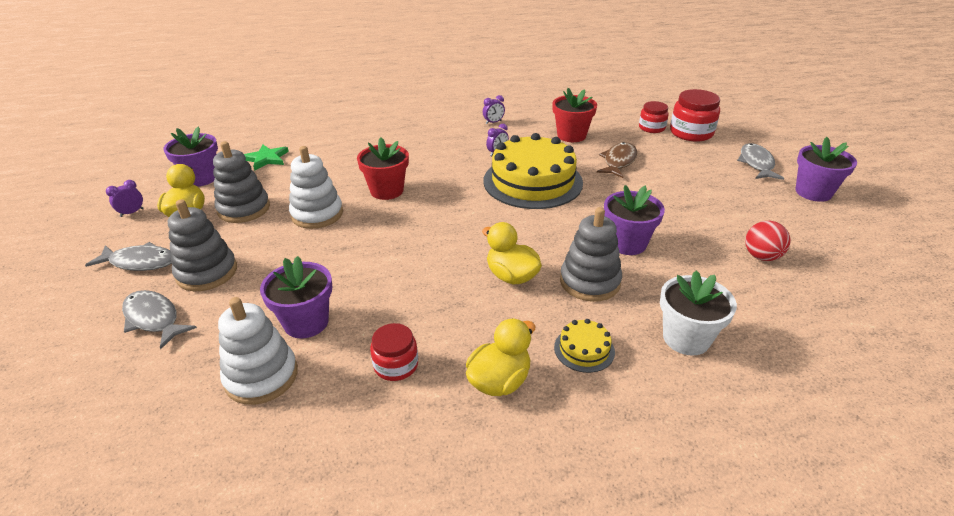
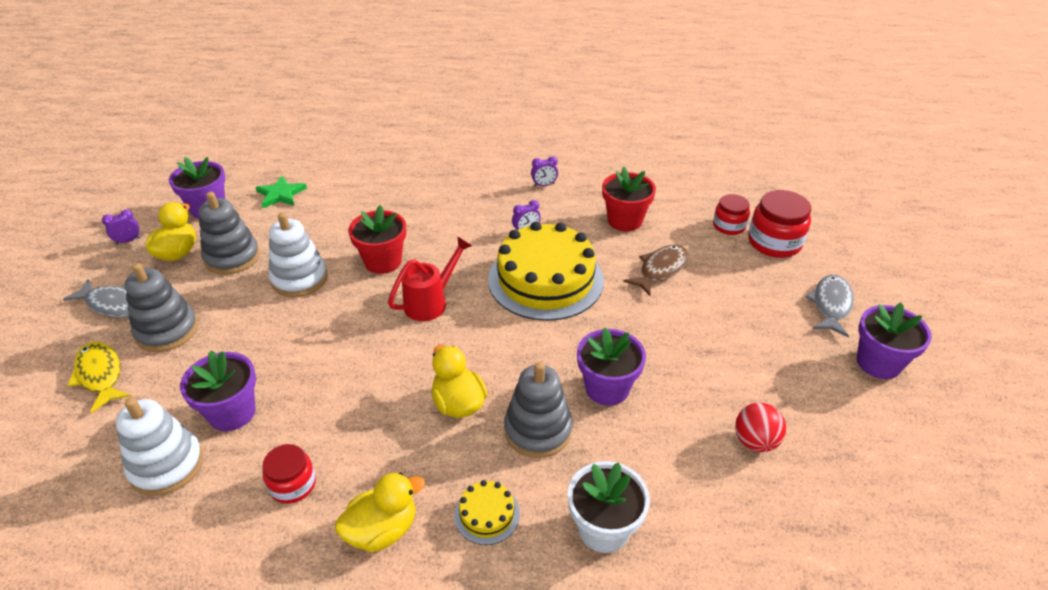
camera: 15 degrees right, 5 degrees up
grey fish [122,290,197,349] -> yellow fish [67,341,131,413]
none -> red watering can [388,236,472,321]

